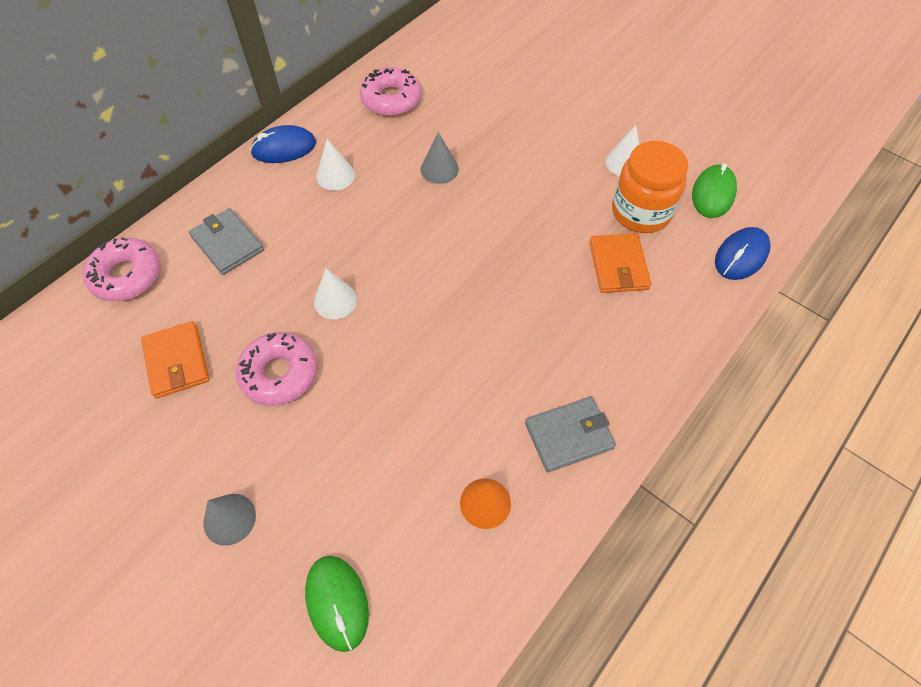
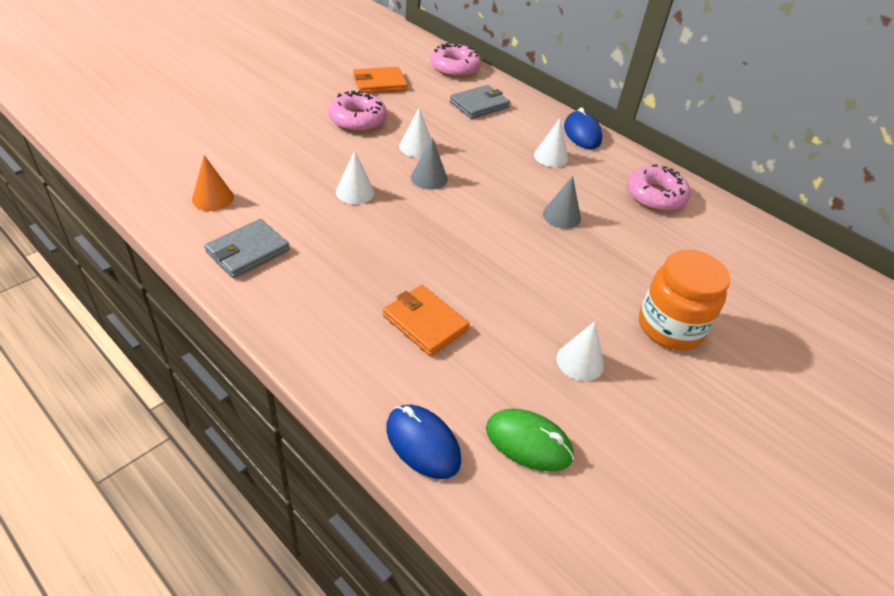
camera: 90 degrees right, 15 degrees down
grey cone [204,494,256,546] -> grey cone moved to [411,137,448,190]
green mouse [305,556,369,652] -> none
grey wallet [525,397,616,472] -> grey wallet turned 60 degrees clockwise [204,219,290,278]
orange wallet [589,233,651,293] -> orange wallet turned 45 degrees clockwise [383,285,470,356]
orange jar [612,141,688,233] -> orange jar moved to [639,250,730,350]
none -> white cone [336,150,375,204]

